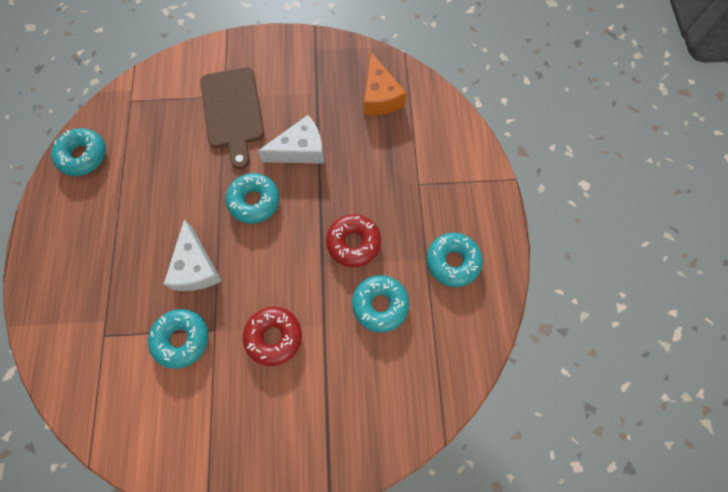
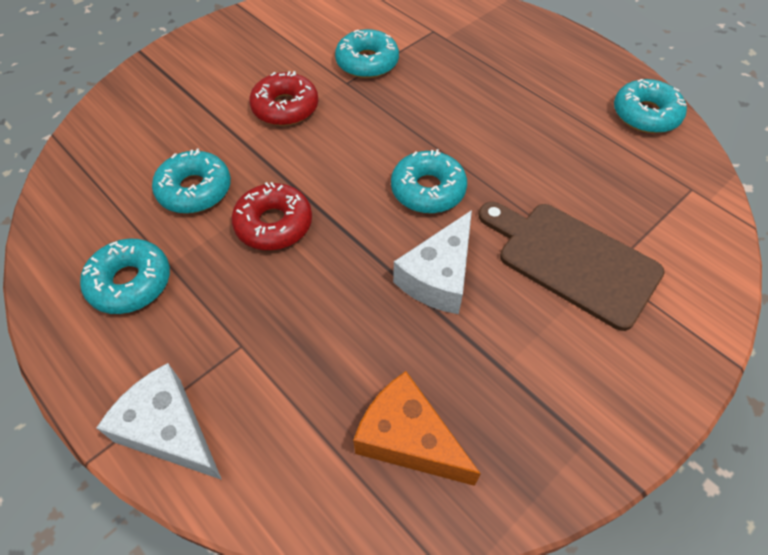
camera: 140 degrees right, 15 degrees down
white cheese [164,219,222,291] -> white cheese moved to [96,363,222,480]

